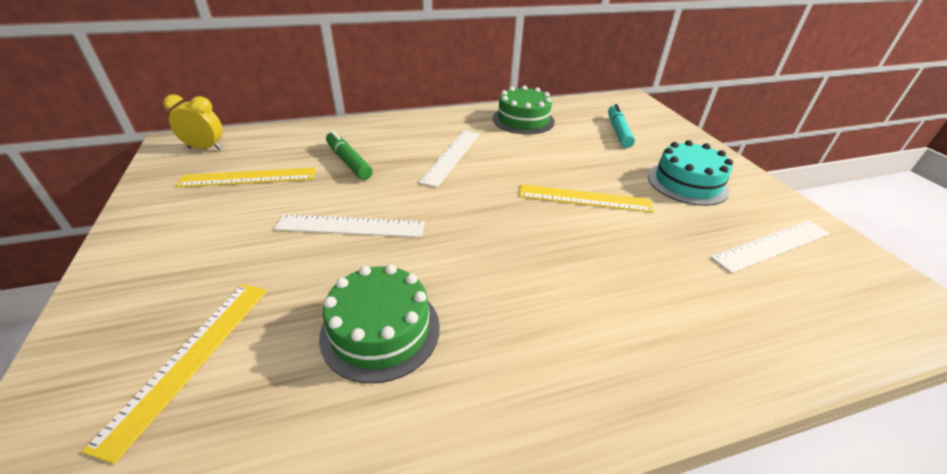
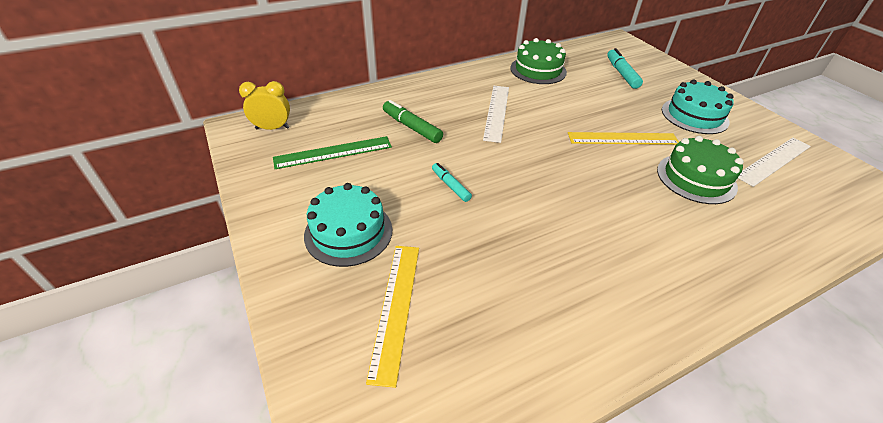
camera: 10 degrees left, 5 degrees up
yellow ruler [176,168,316,187] -> green ruler [273,136,392,169]
white ruler [274,214,425,237] -> turquoise marker [432,163,472,202]
green cake [319,264,440,383] -> green cake moved to [657,136,744,204]
none -> turquoise cake [304,183,392,267]

